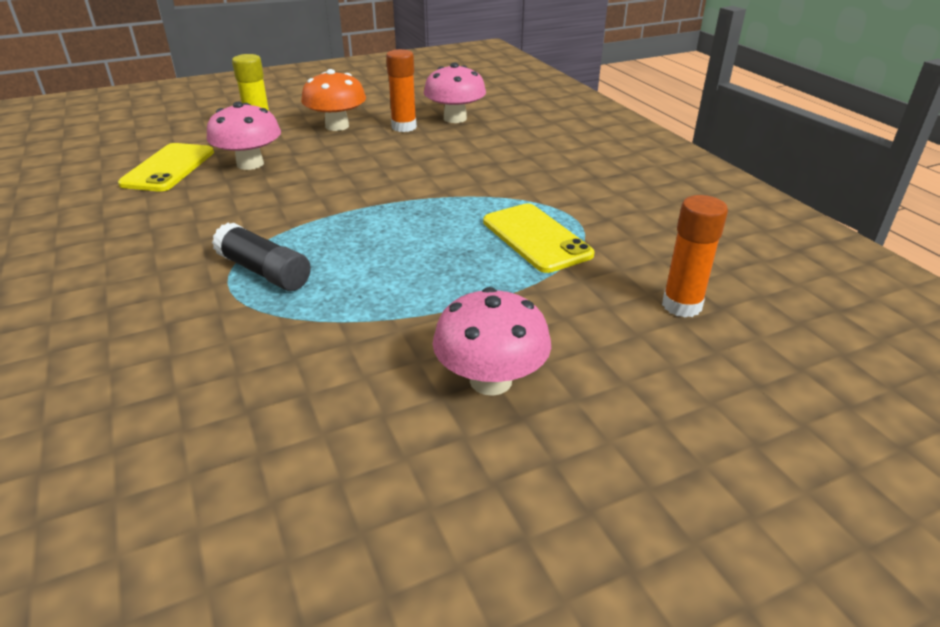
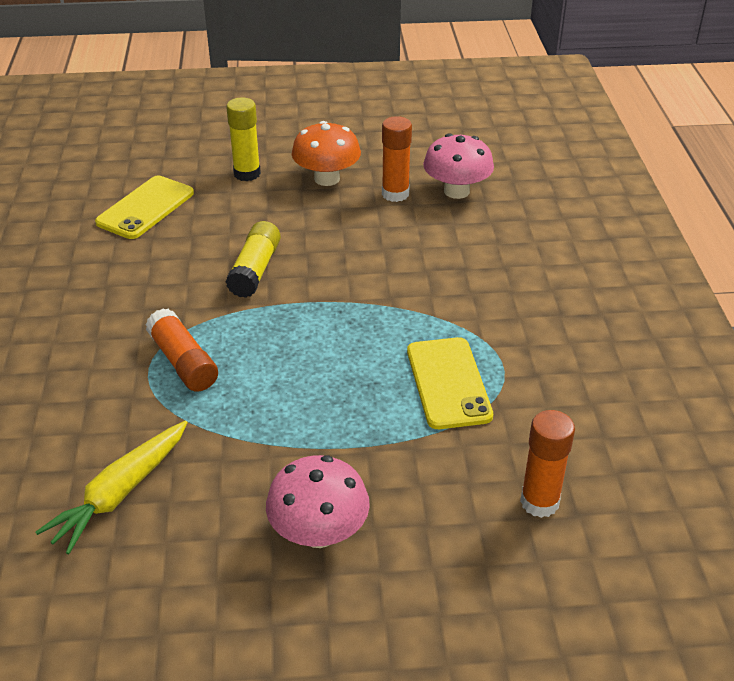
camera: 20 degrees right, 5 degrees up
pink mushroom [207,102,281,170] -> none
black glue stick [212,223,311,291] -> orange glue stick [145,308,218,392]
none -> yellow carrot [35,420,188,554]
none -> yellow glue stick [226,221,281,298]

